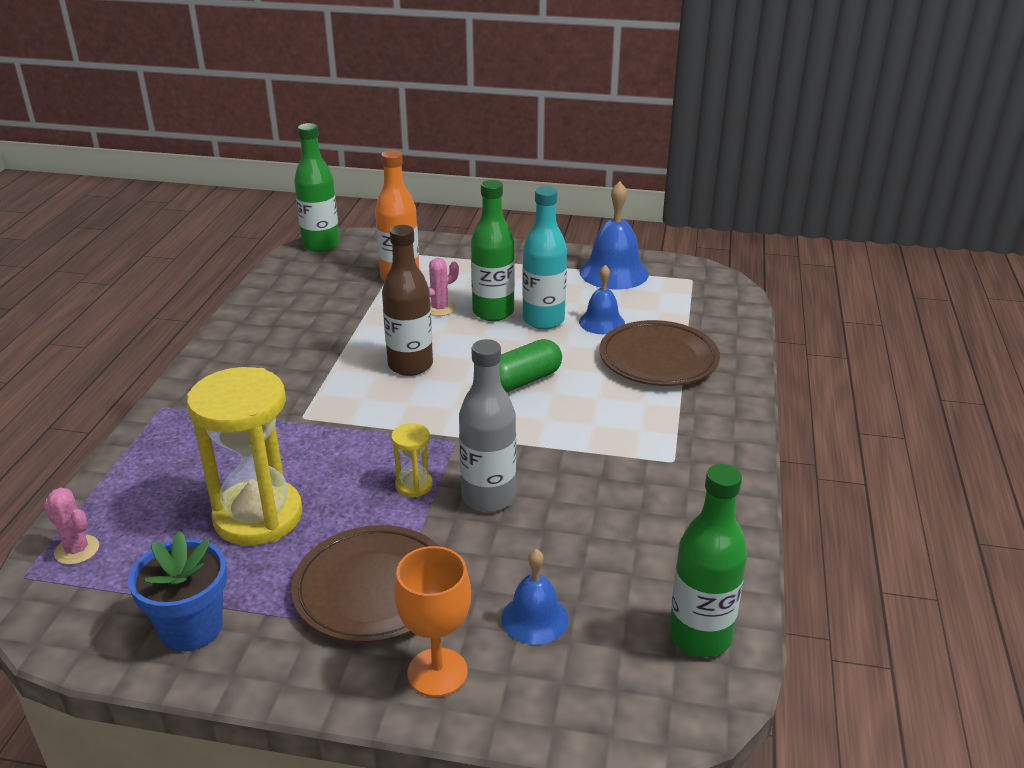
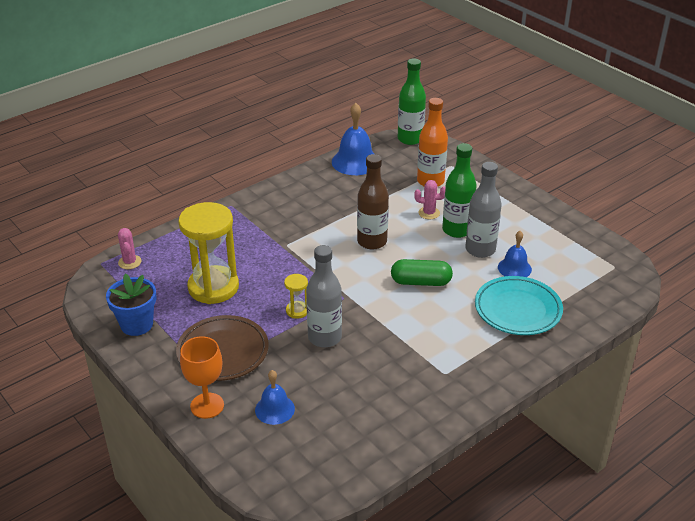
camera: 40 degrees right, 5 degrees up
turquoise bottle [522,186,567,329] -> grey bottle [466,162,502,258]
blue bell [579,181,649,289] -> blue bell moved to [332,103,374,175]
brown plate [599,320,720,386] -> turquoise plate [475,276,563,335]
green bottle [669,464,748,657] -> none

